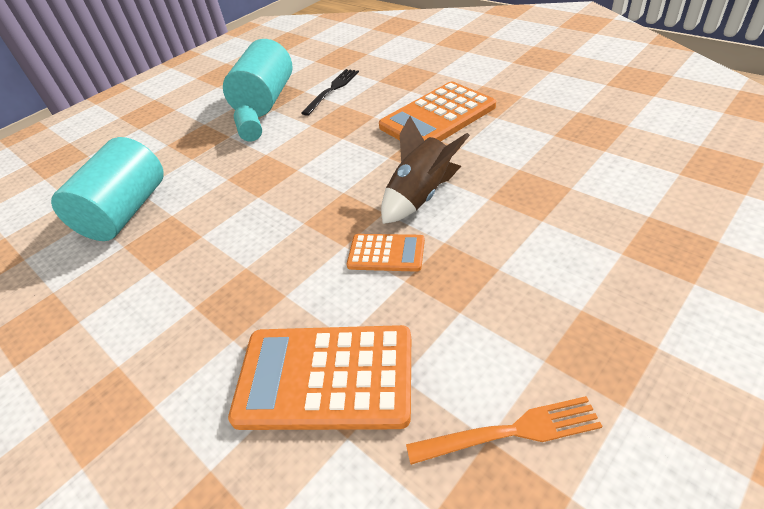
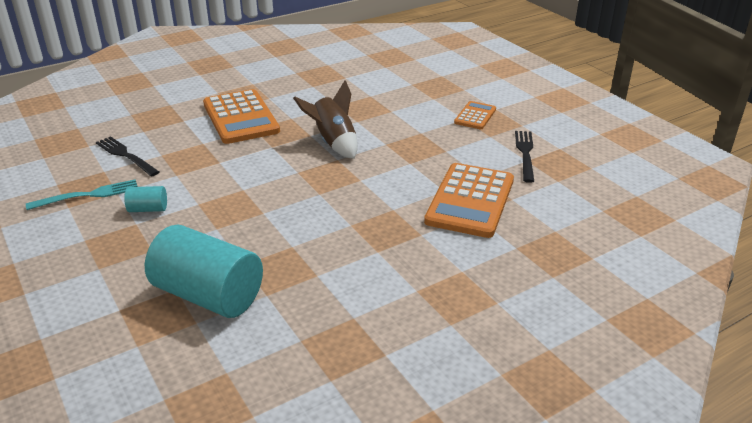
camera: 80 degrees left, 10 degrees down
turquoise cylinder [223,39,292,117] -> turquoise fork [26,179,138,210]
orange calculator [347,234,425,272] -> orange calculator moved to [454,101,496,129]
orange fork [406,396,603,465] -> black fork [515,131,534,183]

